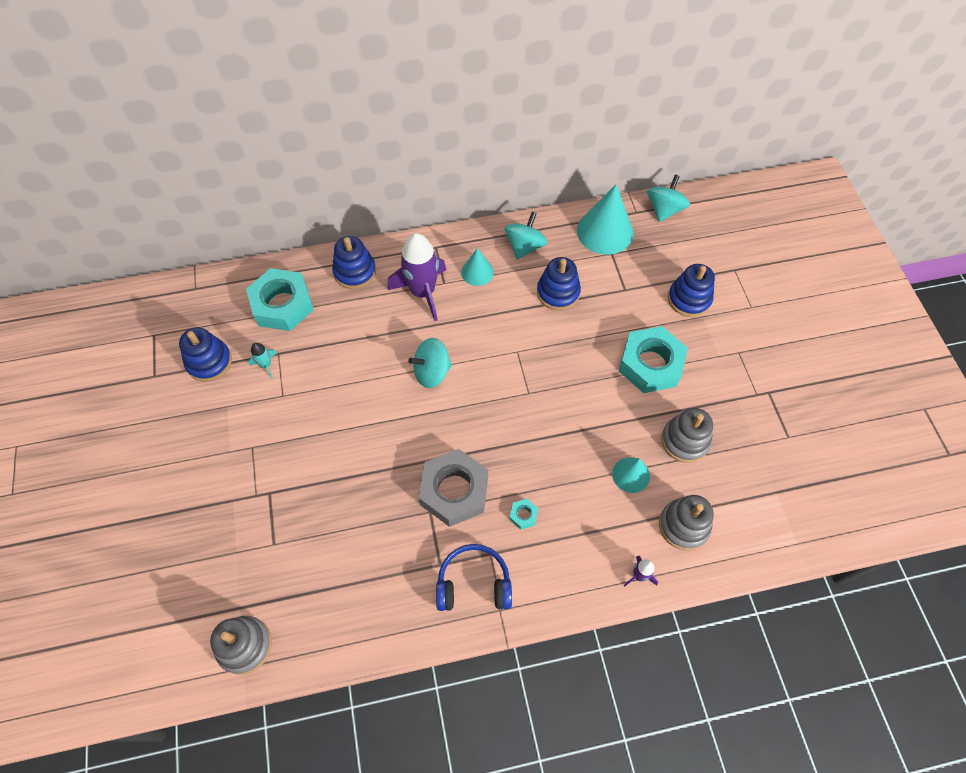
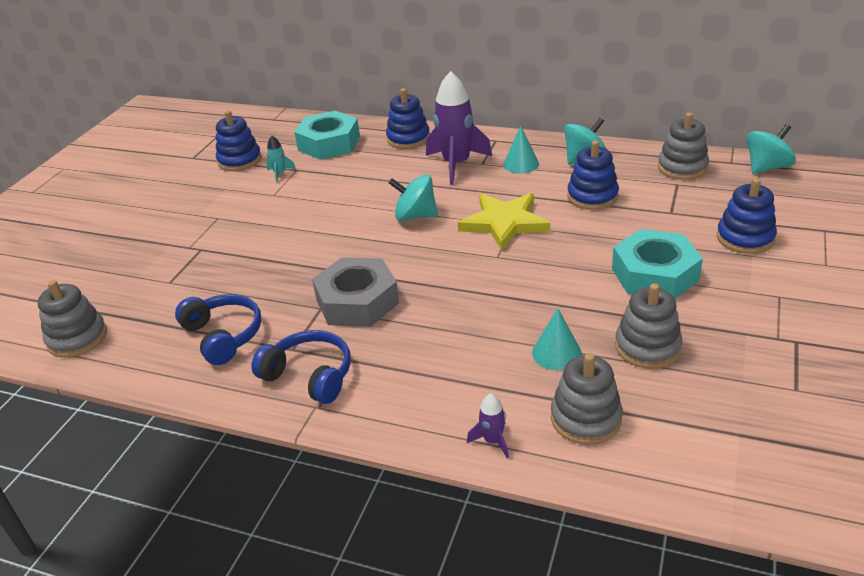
camera: 35 degrees right, 25 degrees down
turquoise nut [509,499,538,530] -> none
turquoise cone [577,185,634,255] -> grey stacking toy [658,112,709,180]
none -> blue headphones [175,294,261,365]
none -> yellow star [458,193,550,251]

